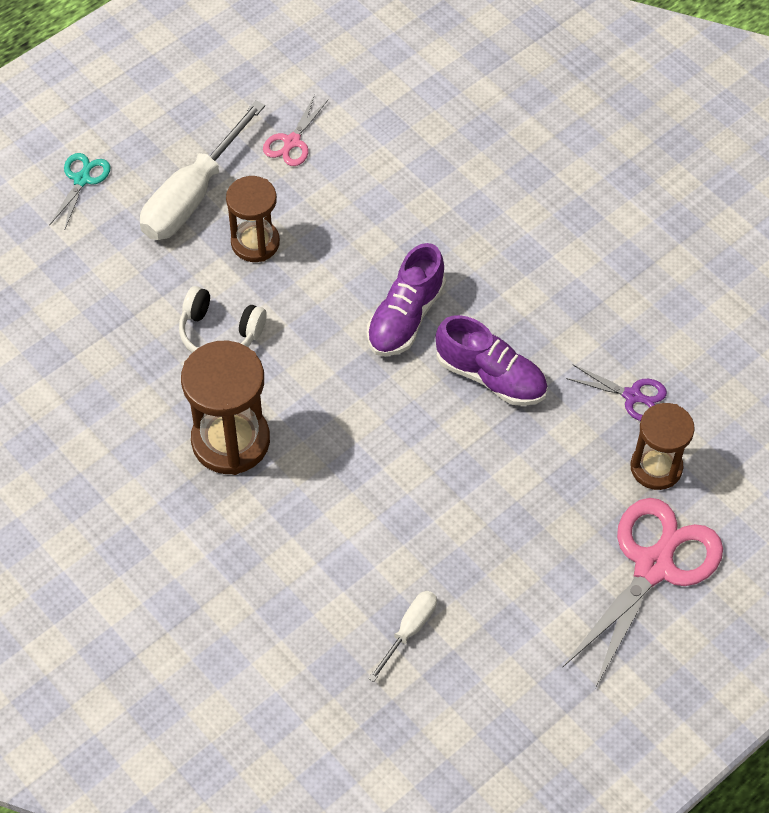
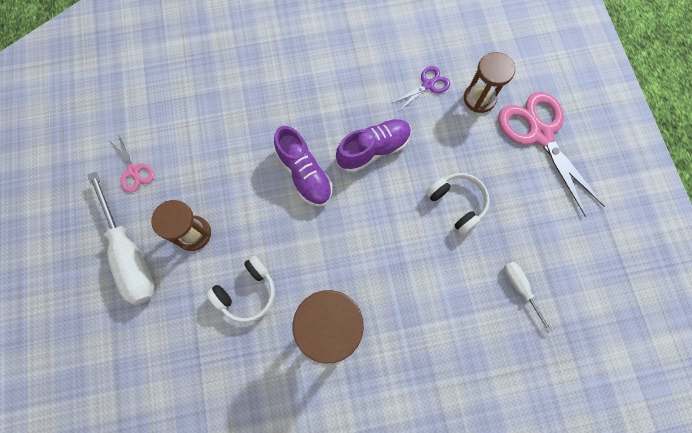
camera: 60 degrees left, 15 degrees up
turquoise scissors [49,153,110,229] -> none
none -> white headphones [426,173,490,235]

